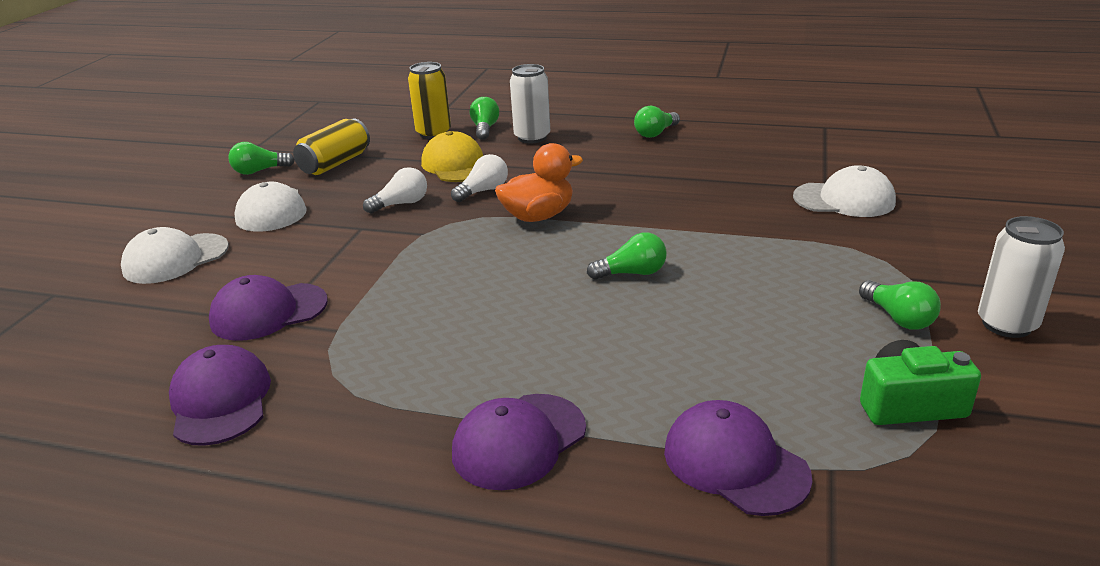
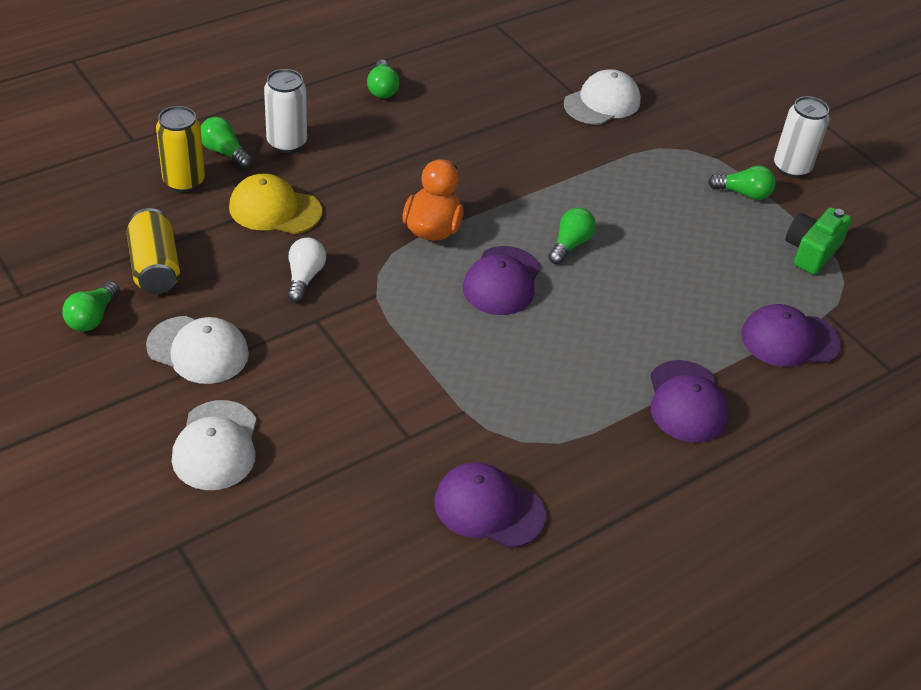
camera: 55 degrees left, 15 degrees up
purple cap [209,275,328,341] -> purple cap moved to [463,246,540,315]
white light bulb [451,154,508,202] -> none

